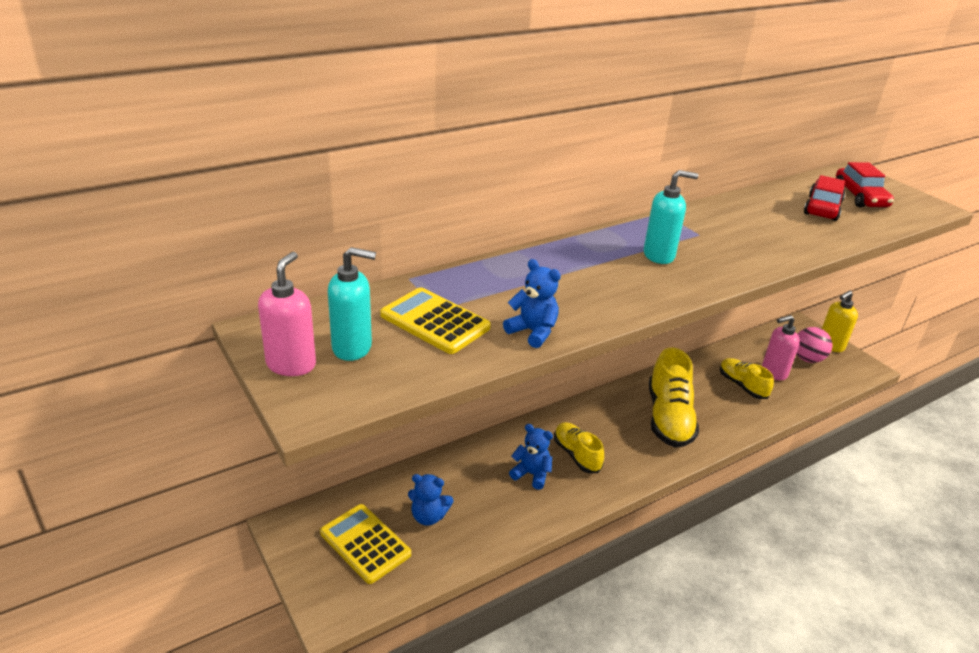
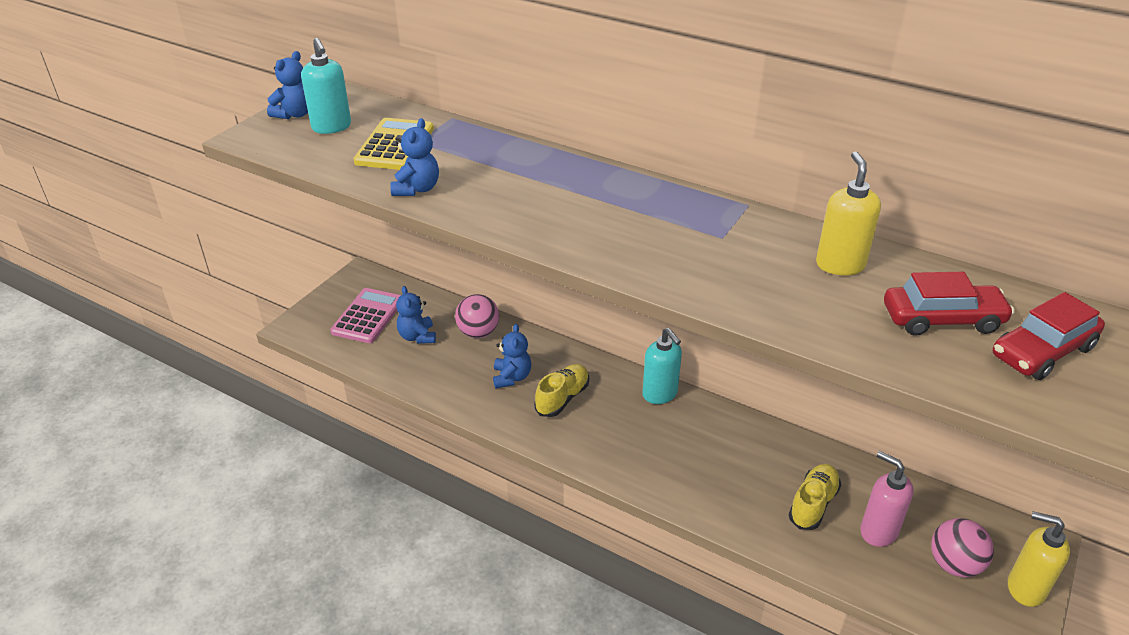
camera: 65 degrees right, 5 degrees up
pink soap dispenser [258,252,316,376] -> blue teddy bear [267,51,308,119]
yellow calculator [320,504,411,584] -> pink calculator [330,288,401,343]
turquoise soap dispenser [644,170,698,264] -> turquoise soap dispenser moved to [642,328,682,404]
yellow shoe [649,348,699,448] -> none
none -> pink ball [455,294,499,338]
none -> yellow soap dispenser [816,151,881,276]

